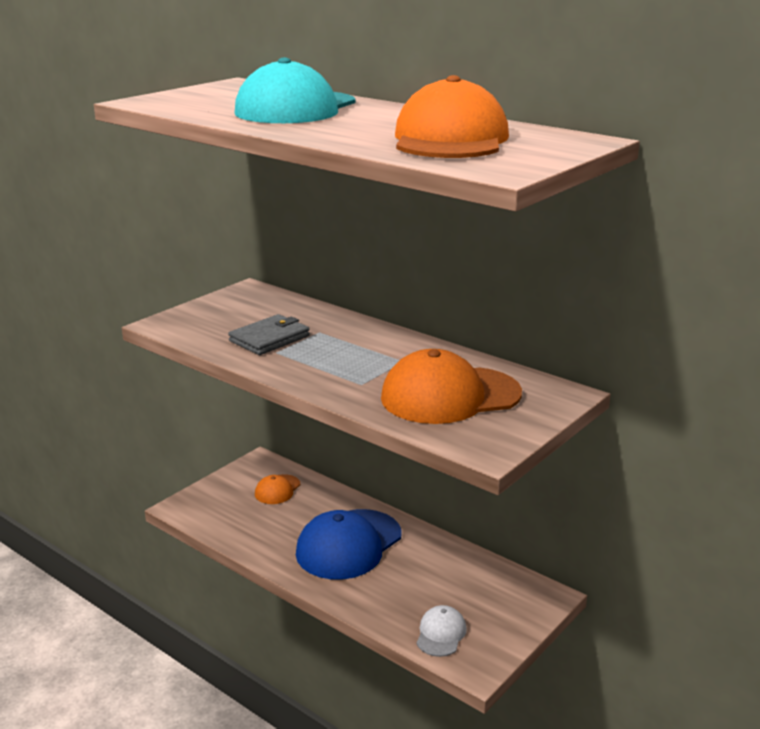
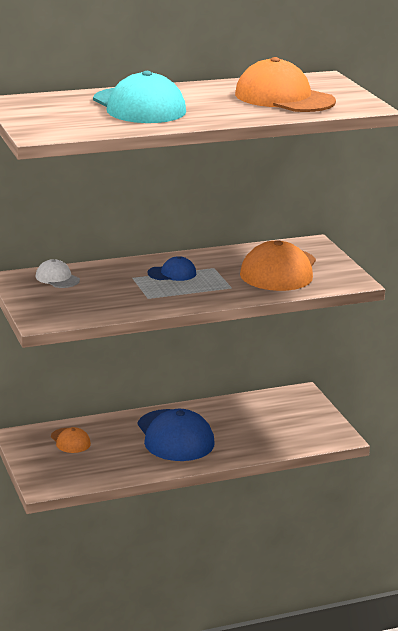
camera: 60 degrees left, 0 degrees up
grey wallet [228,314,310,355] -> none
white cap [416,605,467,657] -> white cap moved to [36,259,80,288]
none -> blue cap [148,256,196,281]

